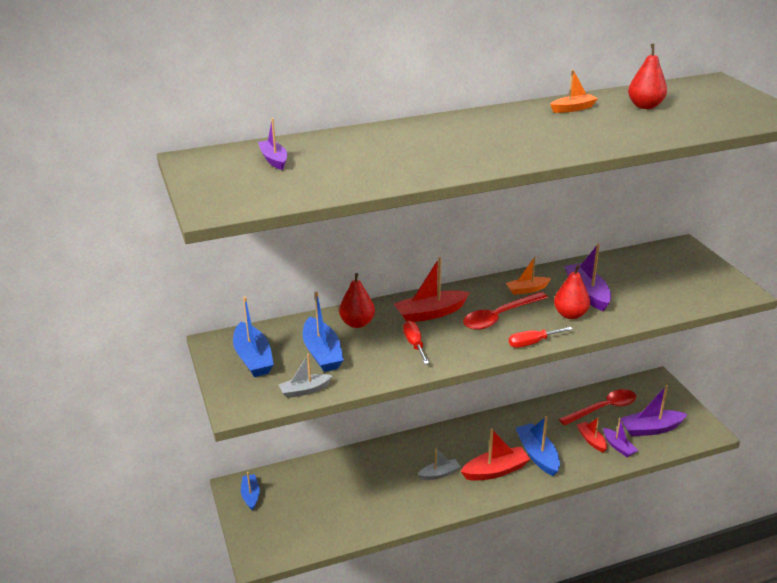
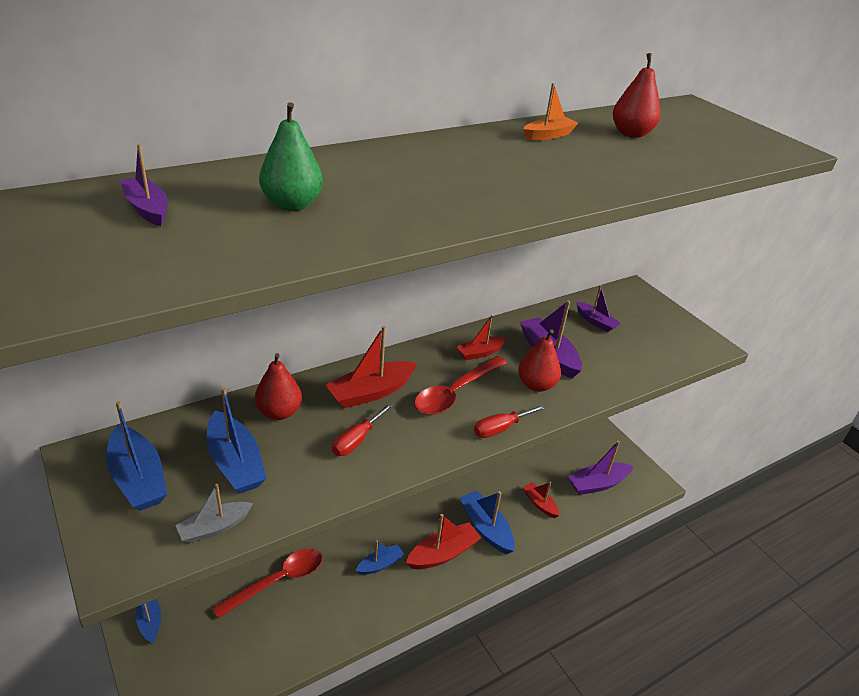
camera: 15 degrees left, 5 degrees up
red screwdriver [403,321,429,364] -> red screwdriver turned 120 degrees counterclockwise [332,403,393,456]
grey boat [417,448,461,480] -> blue boat [356,541,405,575]
orange boat [506,257,551,295] -> red boat [457,315,507,360]
red spoon [559,389,636,426] -> red spoon moved to [212,548,322,618]
purple boat [604,418,638,457] -> purple boat moved to [576,285,621,332]
none -> green pear [259,102,323,211]

